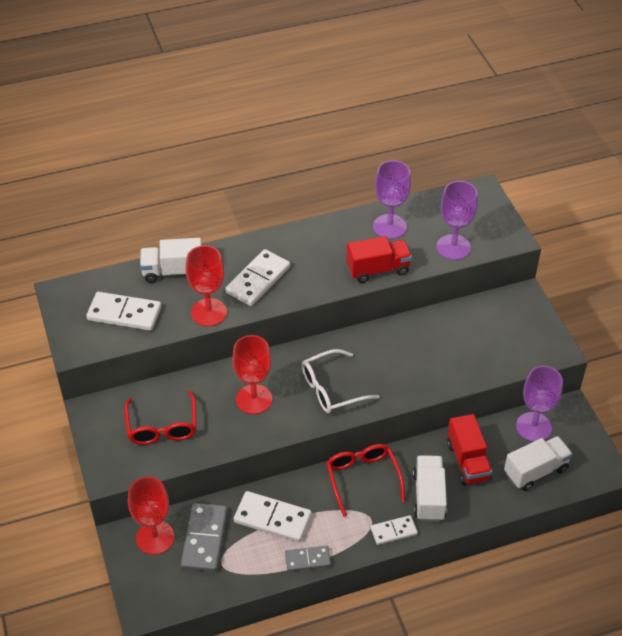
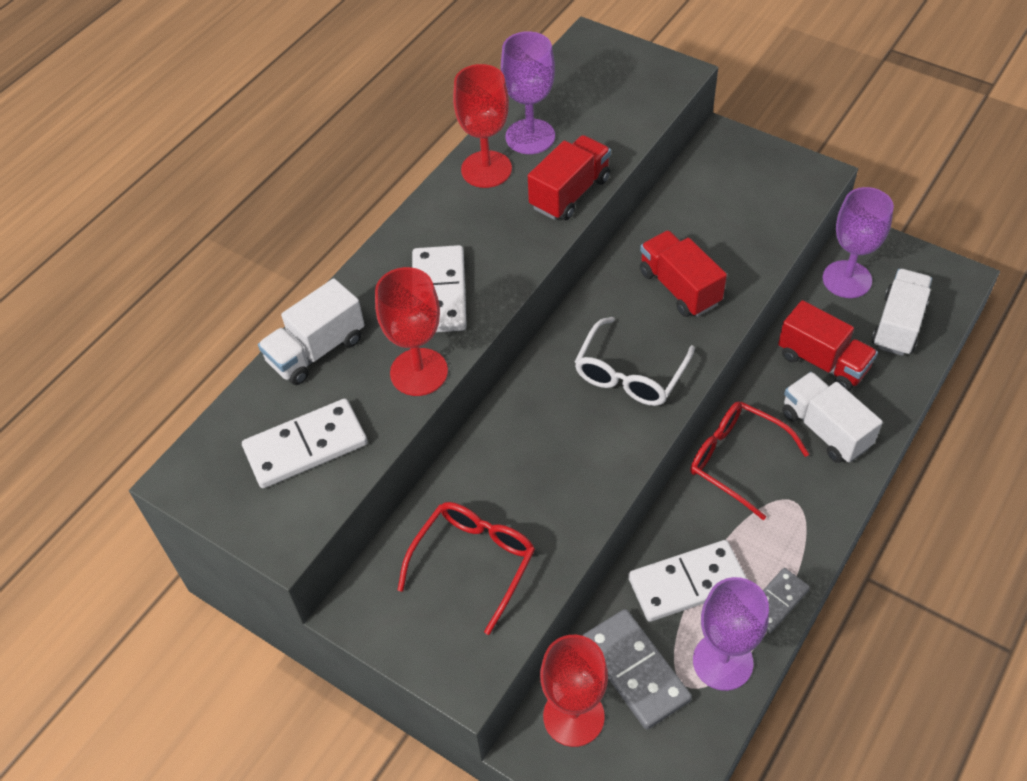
camera: 35 degrees left, 5 degrees up
red glasses [124,391,197,445] -> red glasses turned 105 degrees counterclockwise [397,502,535,635]
red goblet [232,335,272,414] -> red goblet moved to [453,64,512,188]
white domino [371,515,418,545] -> none
purple goblet [436,181,478,260] -> purple goblet moved to [693,577,769,691]
none -> red truck [640,230,727,317]

